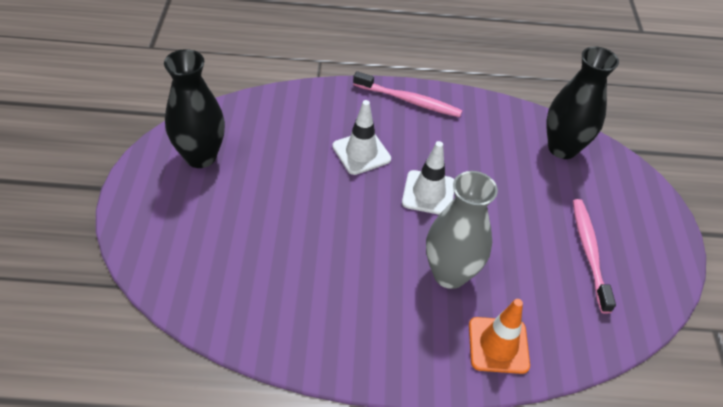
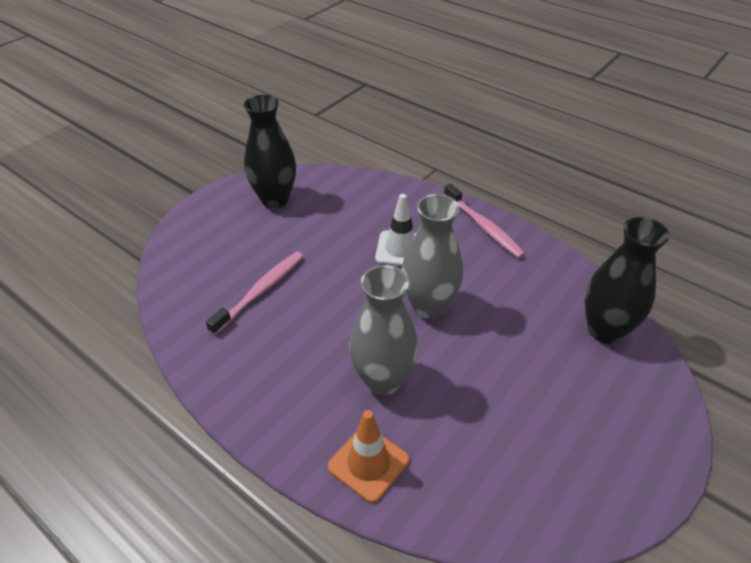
camera: 40 degrees right, 5 degrees down
white traffic cone [402,141,454,215] -> grey vase [402,194,463,319]
pink toothbrush [573,199,616,314] -> pink toothbrush moved to [206,252,304,335]

